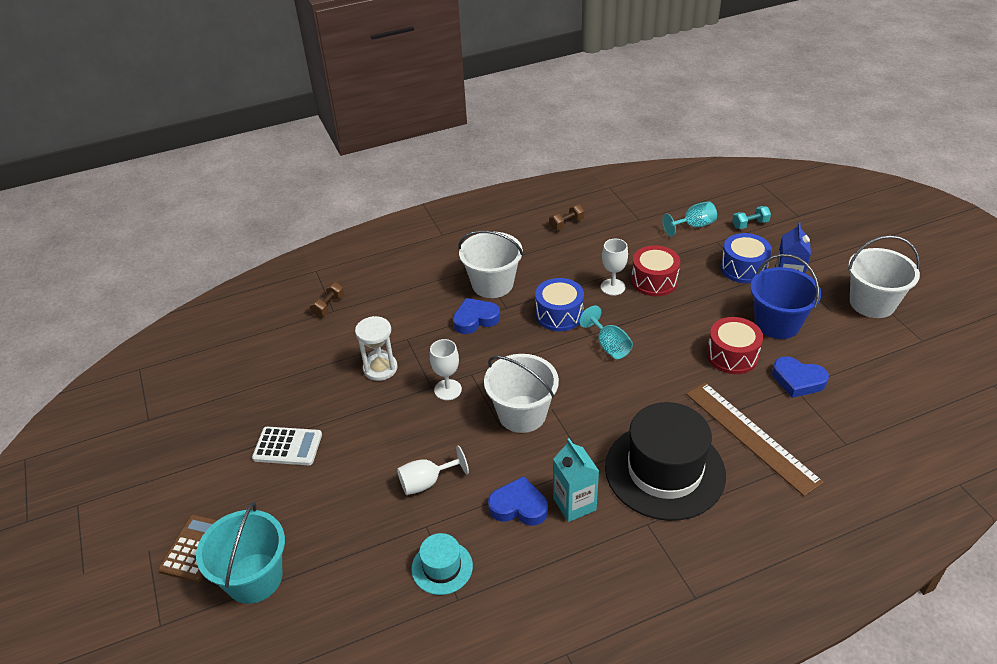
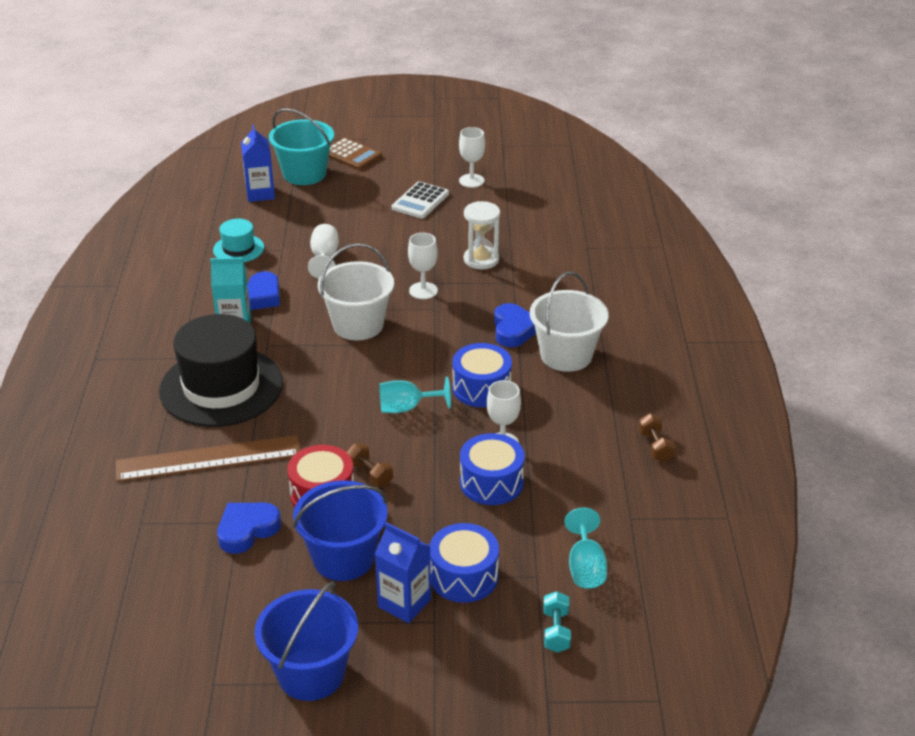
camera: 110 degrees right, 5 degrees down
brown dumbbell [309,282,344,317] -> brown dumbbell moved to [346,443,393,487]
red drum [631,245,680,297] -> blue drum [460,433,525,505]
white bucket [848,235,920,318] -> blue bucket [255,581,358,701]
none -> blue carton [241,125,275,202]
none -> white goblet [459,127,485,188]

